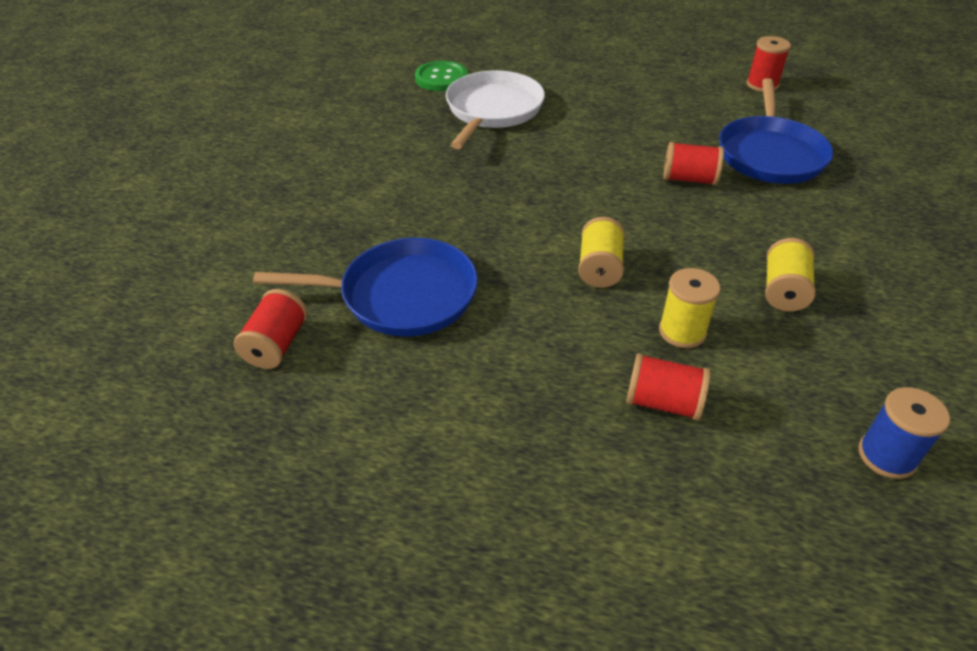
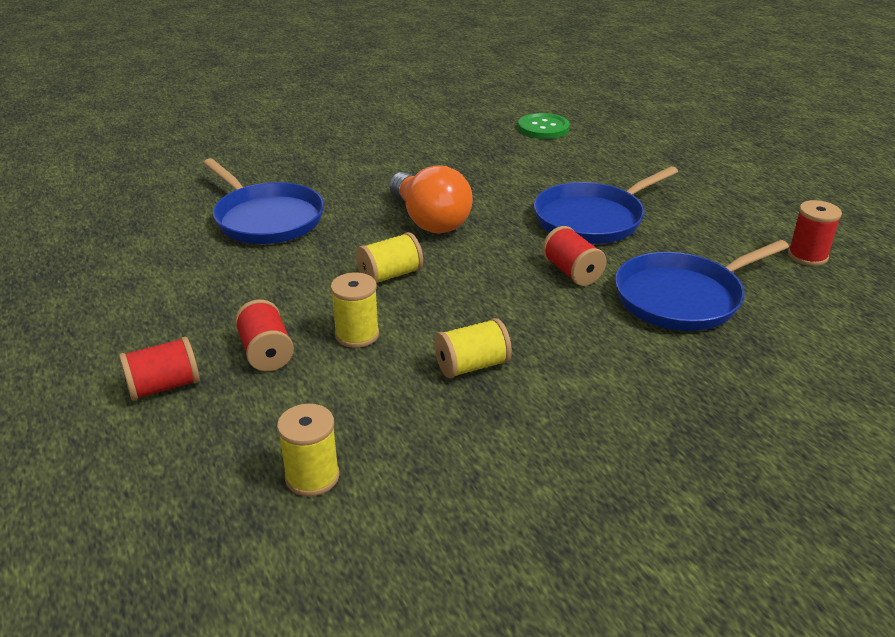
camera: 50 degrees right, 10 degrees down
red spool [234,289,308,369] -> red spool moved to [119,337,200,401]
white pan [446,70,545,149] -> none
blue spool [859,387,950,479] -> yellow spool [277,404,339,496]
none -> orange light bulb [389,165,473,234]
none -> blue pan [534,166,678,244]

